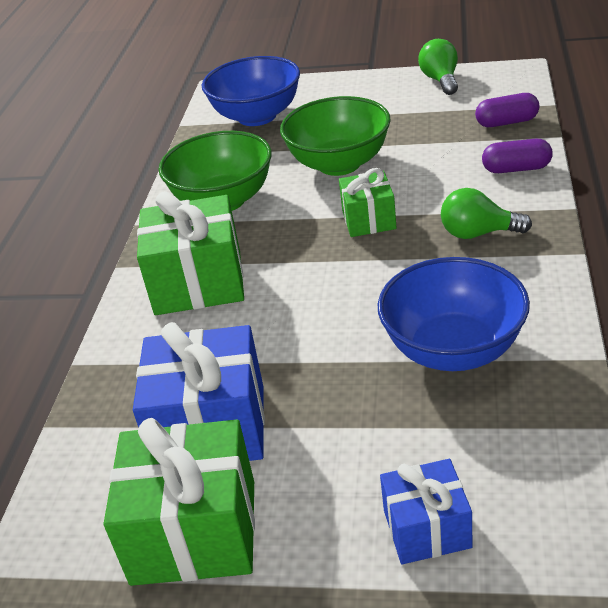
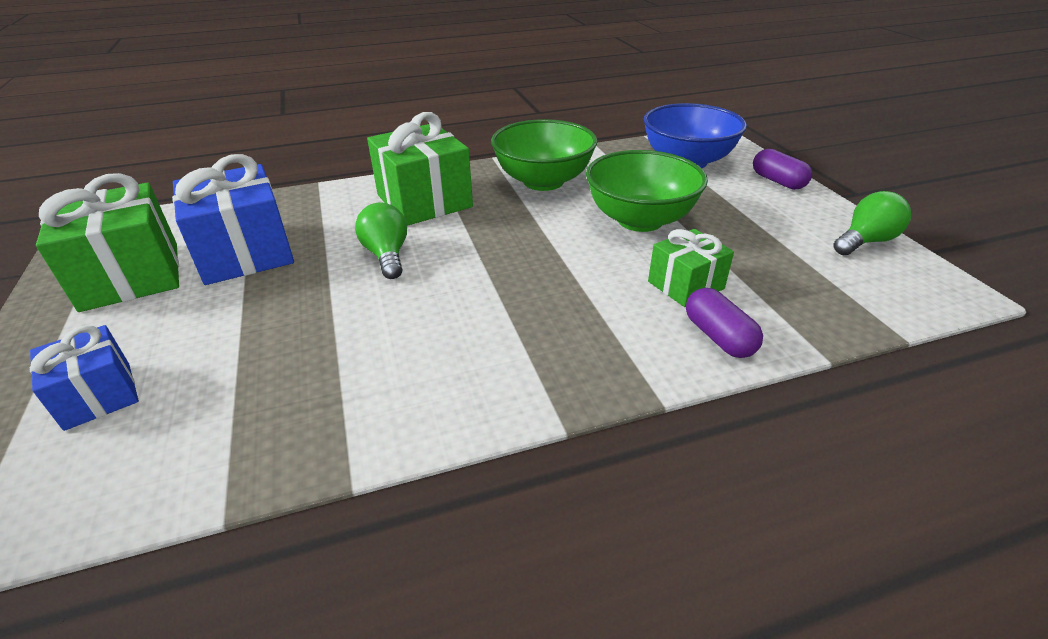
camera: 60 degrees right, 0 degrees up
green gift [339,168,397,237] -> green gift moved to [648,229,734,307]
blue bowl [378,257,530,371] -> none
green light bulb [441,188,532,239] -> green light bulb moved to [355,202,407,279]
purple capsule [475,93,539,127] -> purple capsule moved to [753,149,812,190]

